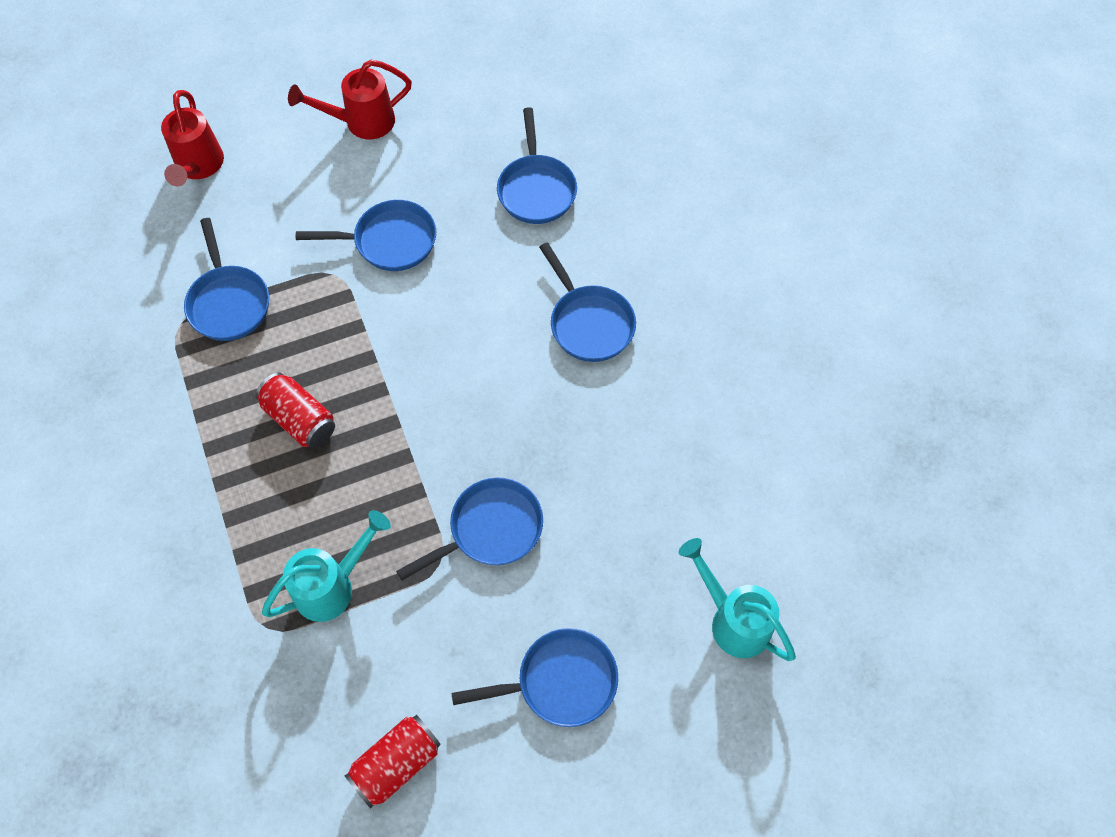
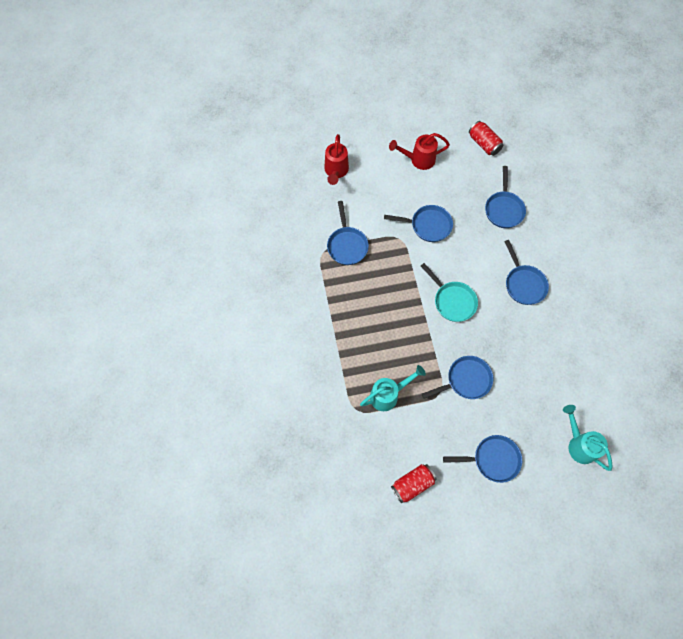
camera: 10 degrees right, 5 degrees up
red can [255,372,335,448] -> red can moved to [469,121,503,156]
none -> turquoise pan [421,263,478,322]

